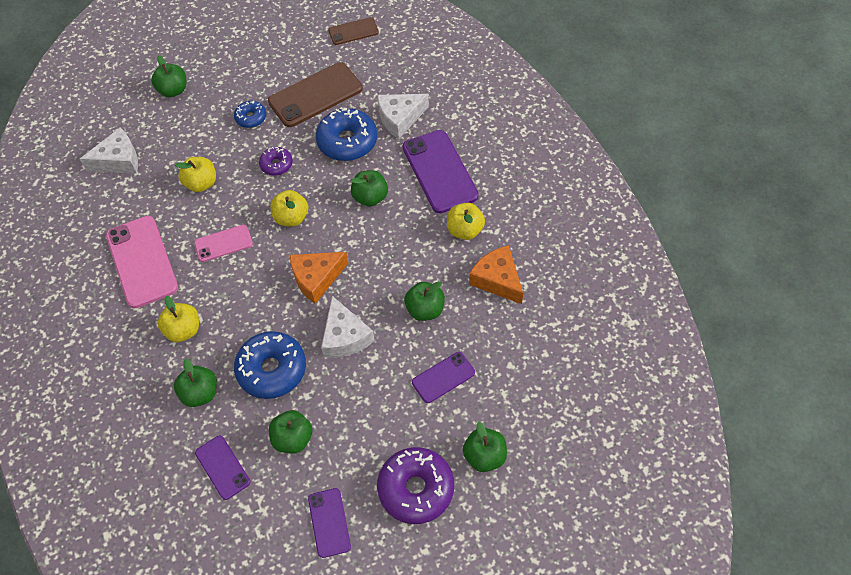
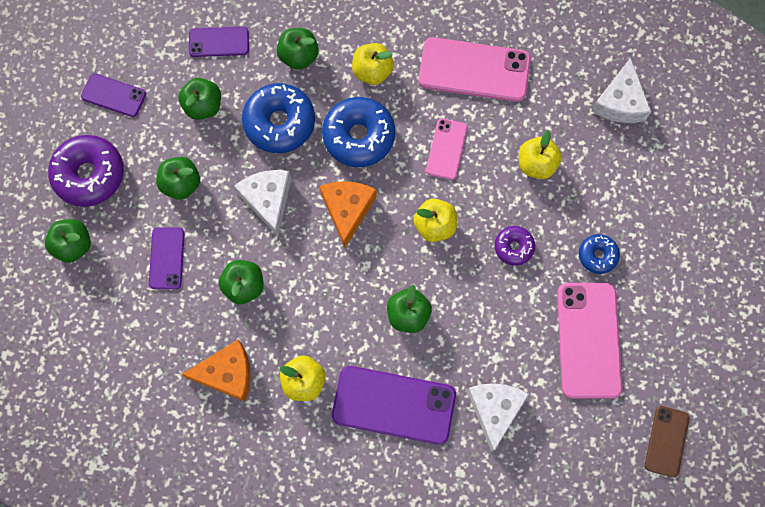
camera: 120 degrees right, 15 degrees up
green apple [151,55,186,97] -> green apple moved to [156,157,200,200]
brown phone [268,62,363,127] -> pink phone [557,283,623,399]
blue donut [316,108,377,161] -> blue donut moved to [322,97,395,167]
white cheese [321,296,375,358] -> white cheese turned 60 degrees clockwise [234,170,291,236]

